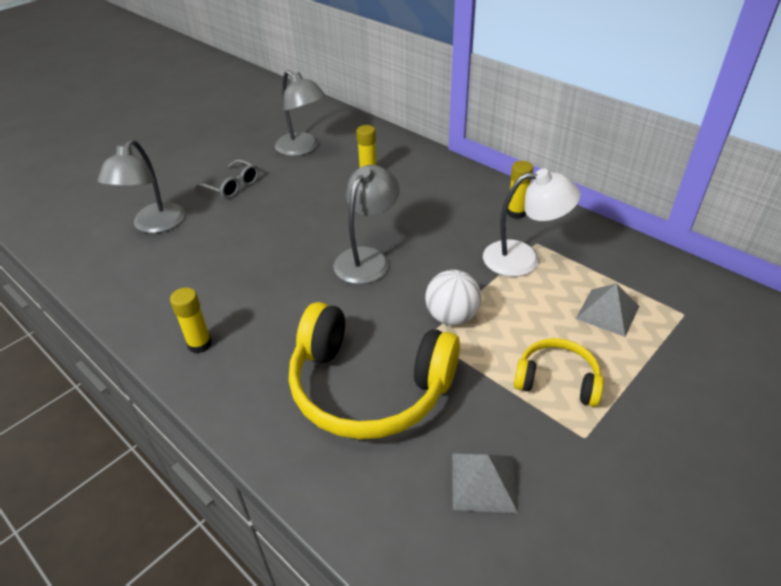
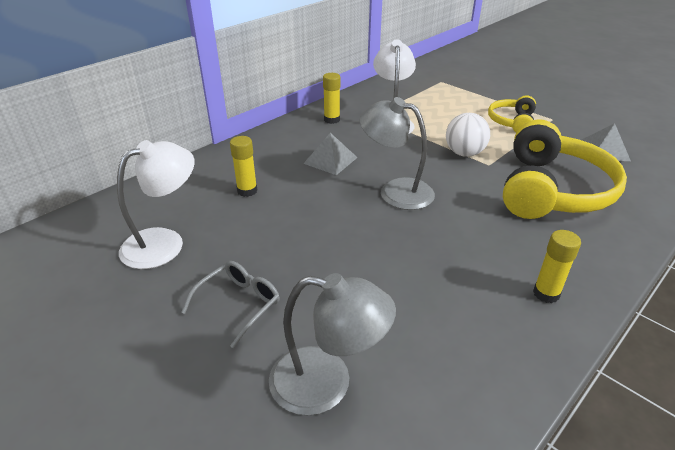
camera: 90 degrees left, 5 degrees down
grey lamp [275,70,326,156] -> white lamp [117,140,195,269]
grey pyramid [576,283,639,337] -> grey pyramid moved to [303,133,358,175]

